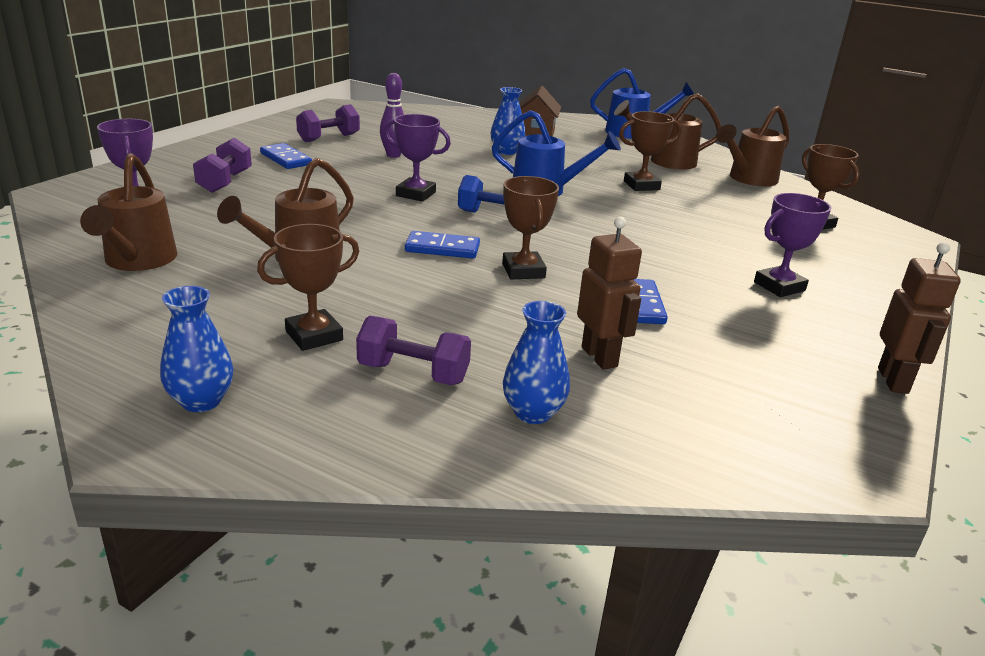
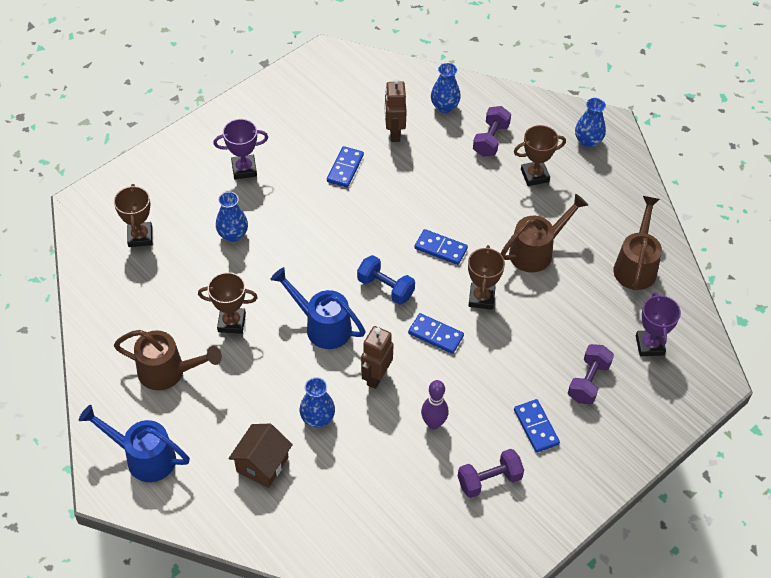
camera: 160 degrees left, 25 degrees up
purple dumbbell [356,316,471,385] -> purple dumbbell turned 75 degrees clockwise [473,106,511,157]
purple trophy [384,114,451,202] -> blue domino [408,313,464,354]
brown trophy [502,176,559,280] -> brown trophy moved to [468,245,505,310]
brown watering can [716,106,789,186] -> none
brown robot [878,242,961,394] -> brown robot moved to [361,326,394,389]
none -> blue vase [216,191,248,242]

